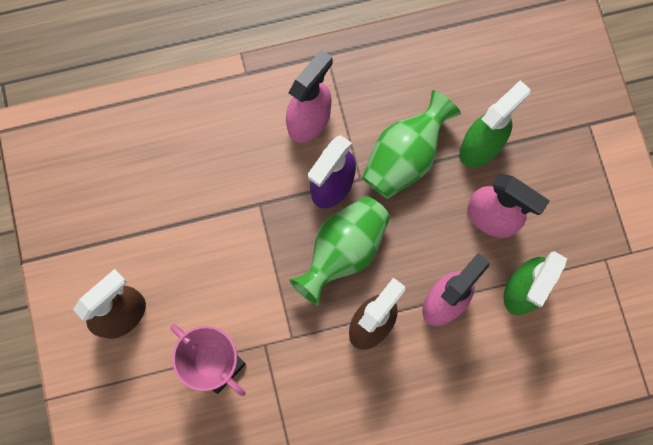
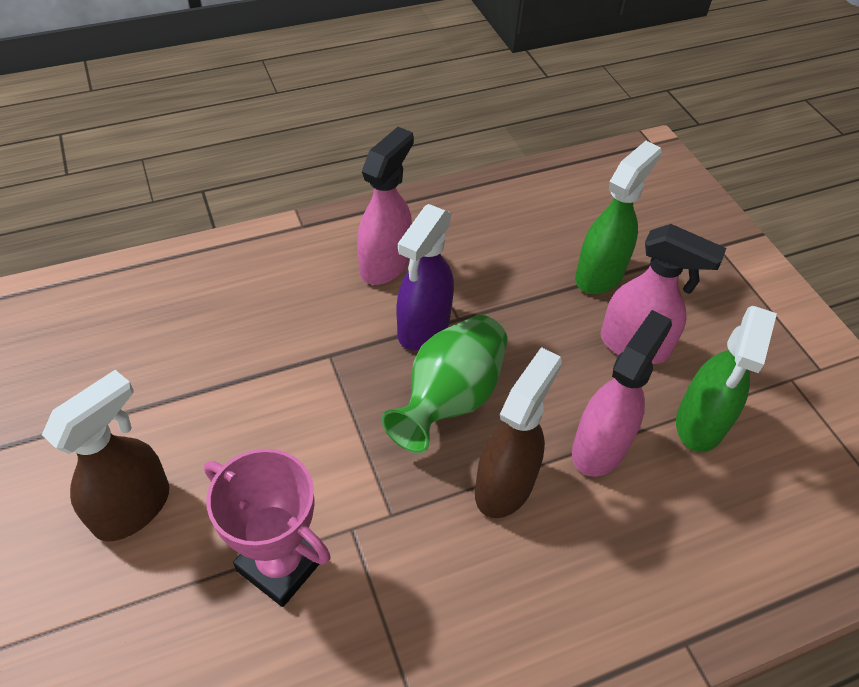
camera: 10 degrees left, 25 degrees down
green vase [362,90,461,199] -> none

